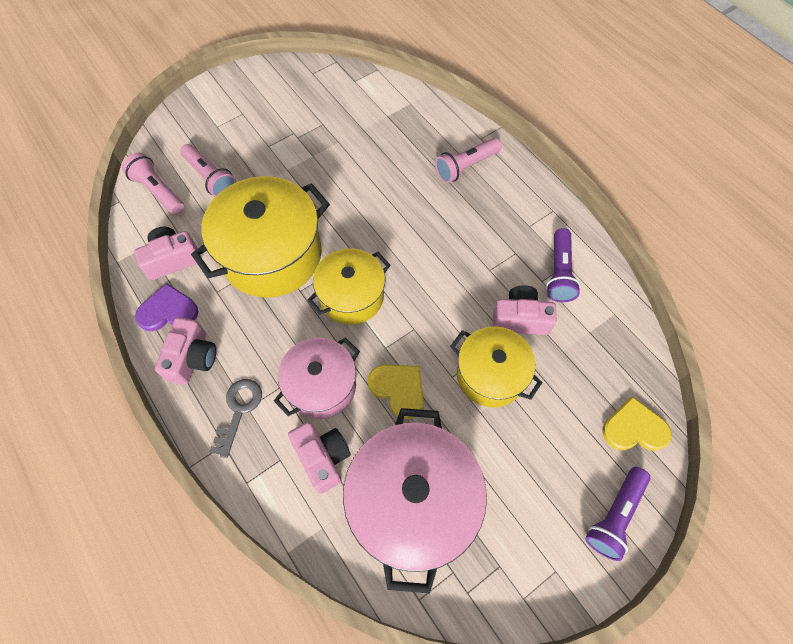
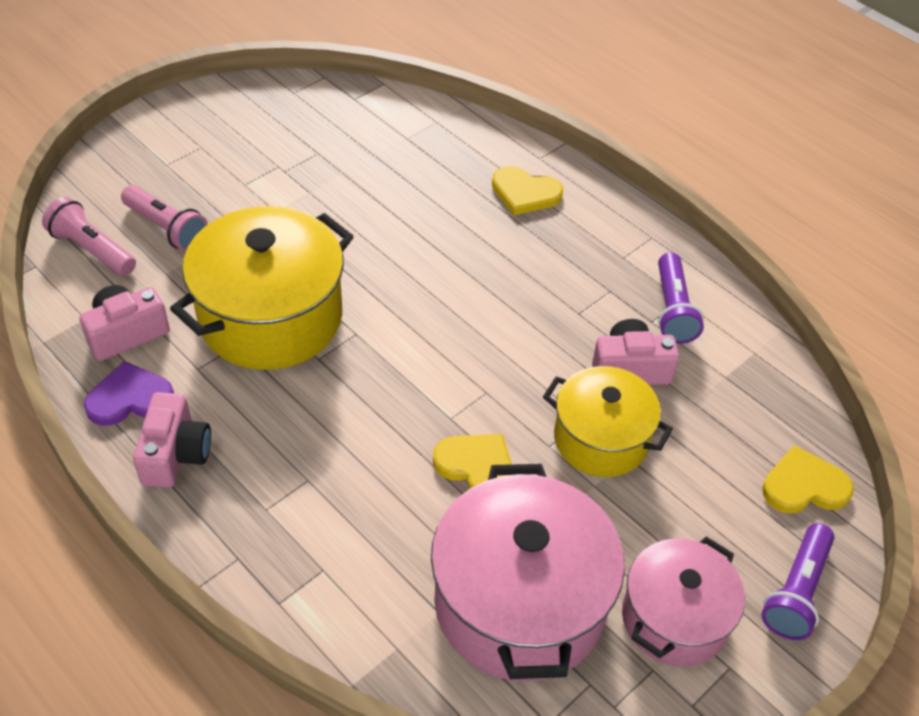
camera: 10 degrees left, 15 degrees down
grey key [209,379,262,458] -> none
pink pot [274,337,360,419] -> pink pot moved to [622,536,745,667]
pink camera [288,422,351,494] -> none
yellow pot [307,248,391,325] -> none
pink flashlight [435,138,502,183] -> yellow heart [492,166,563,215]

